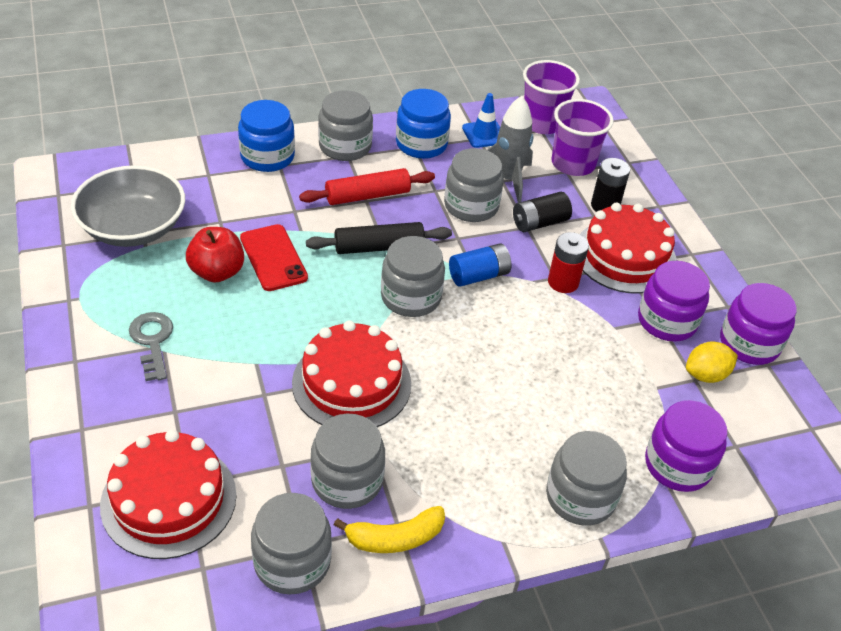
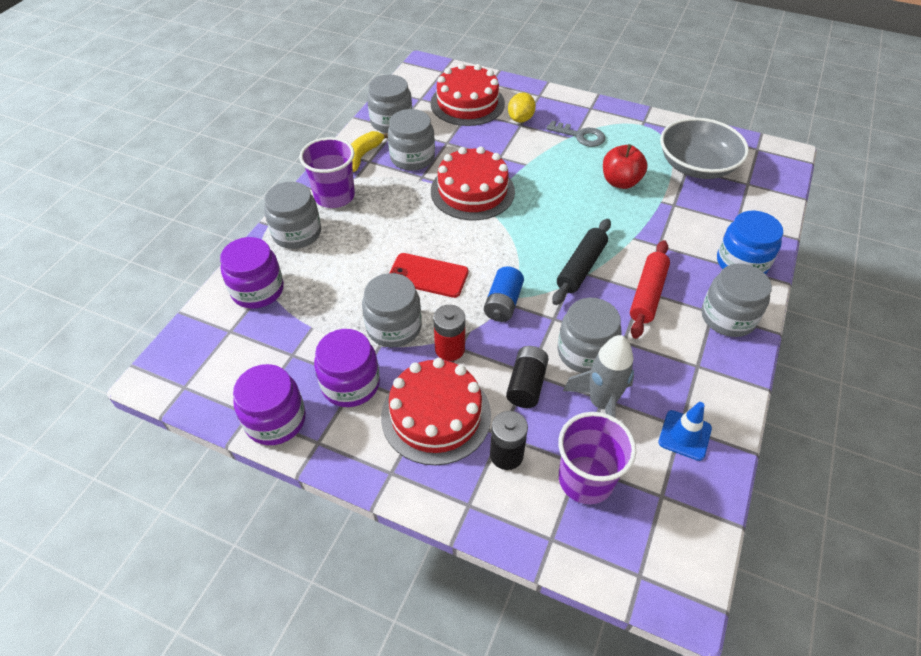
camera: 135 degrees right, 5 degrees up
red phone [240,224,308,291] -> red phone moved to [389,253,469,298]
grey jar [381,236,445,317] -> grey jar moved to [362,273,422,347]
blue jar [396,89,451,159] -> none
purple cup [523,60,580,134] -> purple cup moved to [299,137,355,208]
yellow lemon [686,341,738,383] -> yellow lemon moved to [508,92,536,123]

